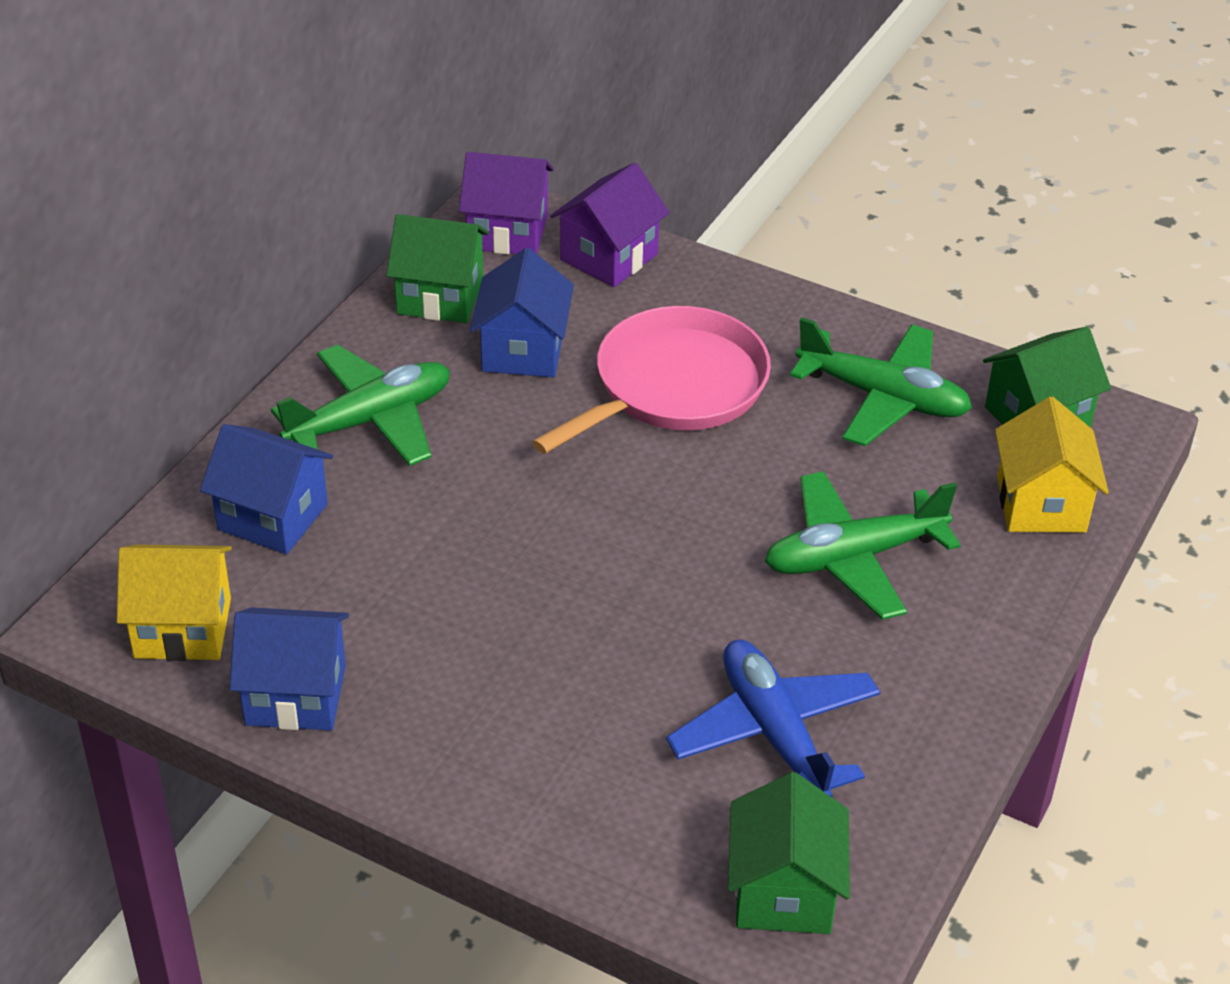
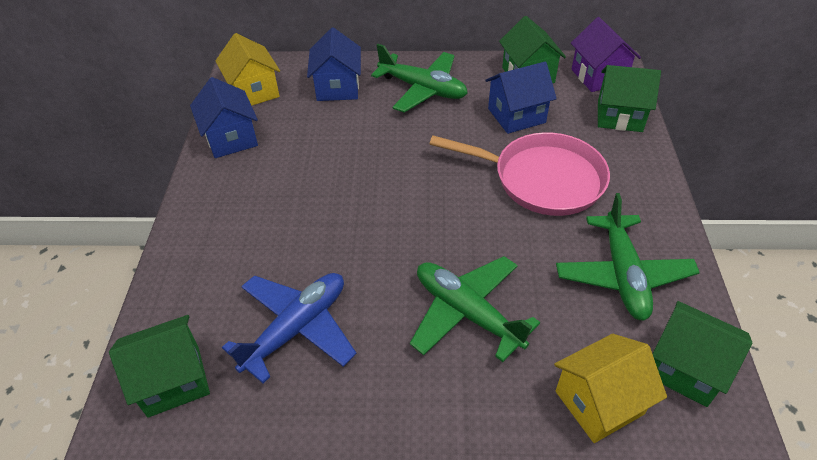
camera: 65 degrees right, 5 degrees up
purple house [550,163,670,287] -> green house [598,65,661,132]

